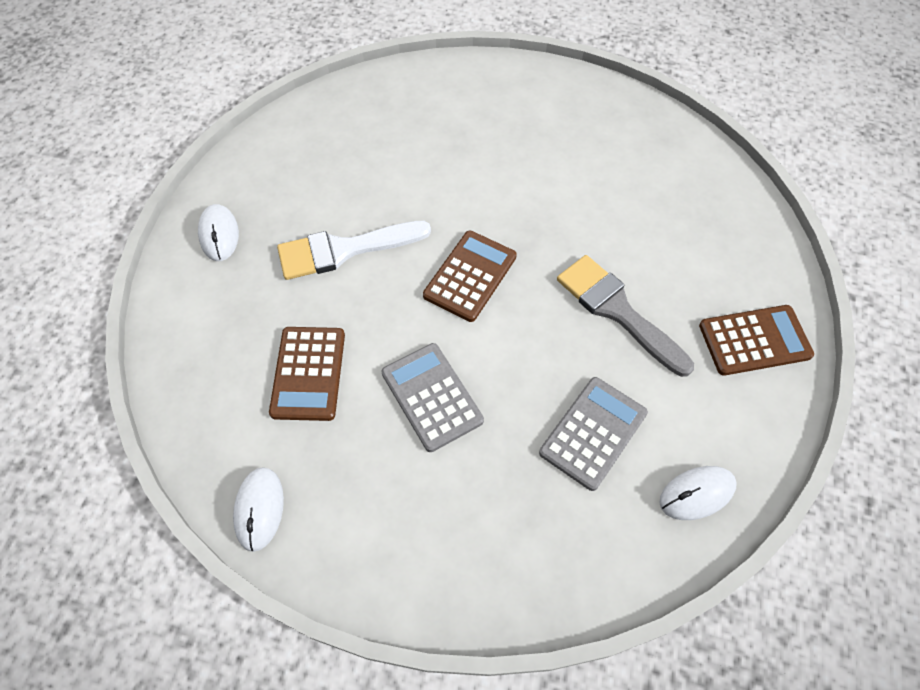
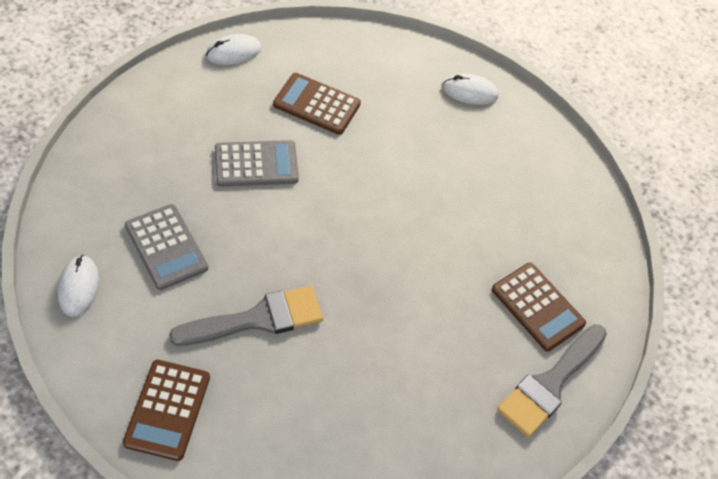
camera: 105 degrees right, 5 degrees down
white mouse [233,467,284,552] -> white mouse turned 45 degrees counterclockwise [206,34,261,65]
white brush [277,221,431,280] -> none
brown calculator [423,231,517,322] -> brown calculator moved to [492,263,586,351]
none -> grey brush [497,324,607,438]

